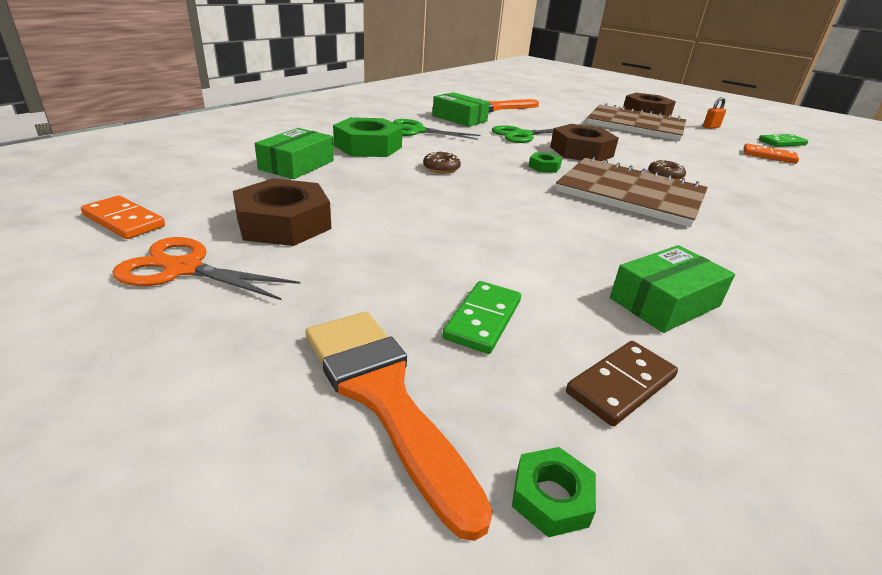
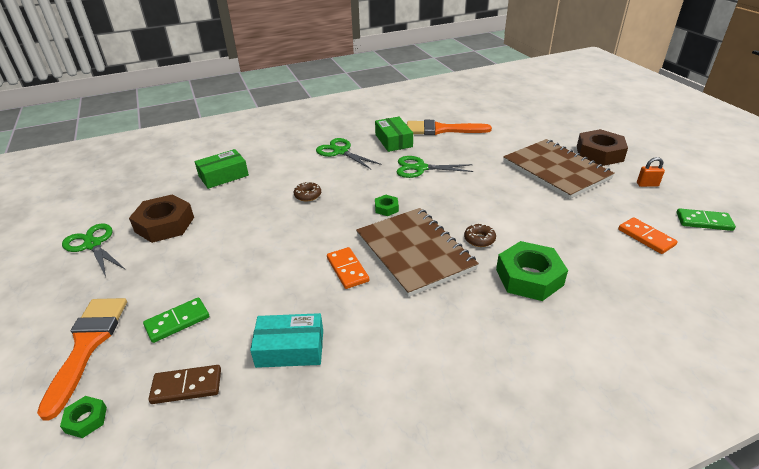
camera: 35 degrees right, 5 degrees up
orange domino [81,196,165,239] -> orange domino moved to [327,247,369,289]
orange scissors [112,237,300,300] -> green scissors [62,223,126,277]
green nut [333,117,403,157] -> green nut moved to [496,241,568,301]
brown nut [550,124,619,161] -> none
green box [610,245,735,333] -> turquoise box [250,313,323,368]

